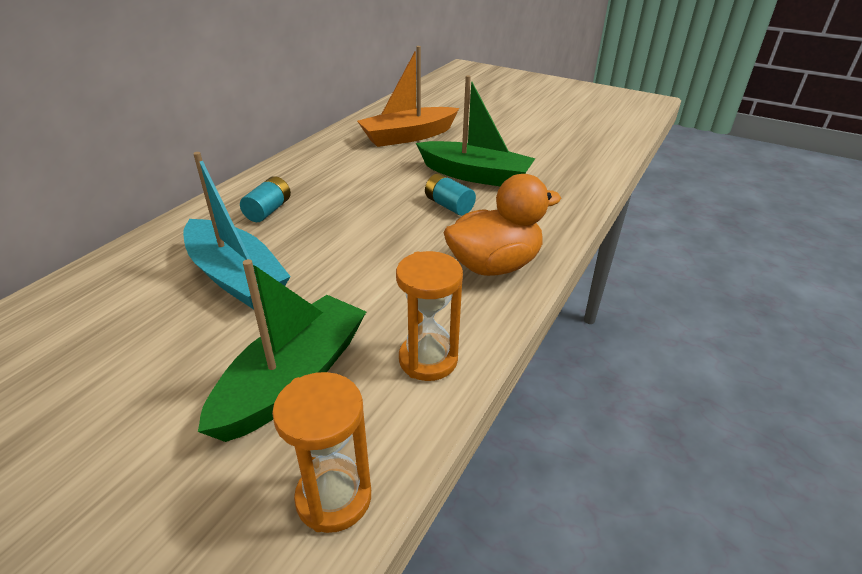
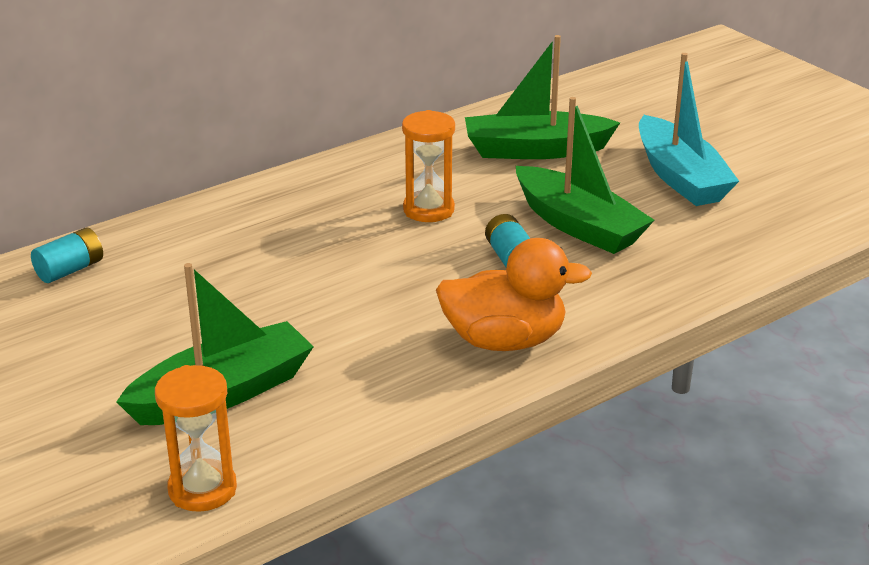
camera: 25 degrees right, 5 degrees down
turquoise boat [183,152,291,310] -> turquoise boat moved to [639,53,739,206]
turquoise battery [240,176,291,222] -> turquoise battery moved to [31,227,103,283]
orange boat [357,46,459,147] -> green boat [465,35,620,159]
orange hourglass [396,251,463,381] -> orange hourglass moved to [402,110,455,222]

